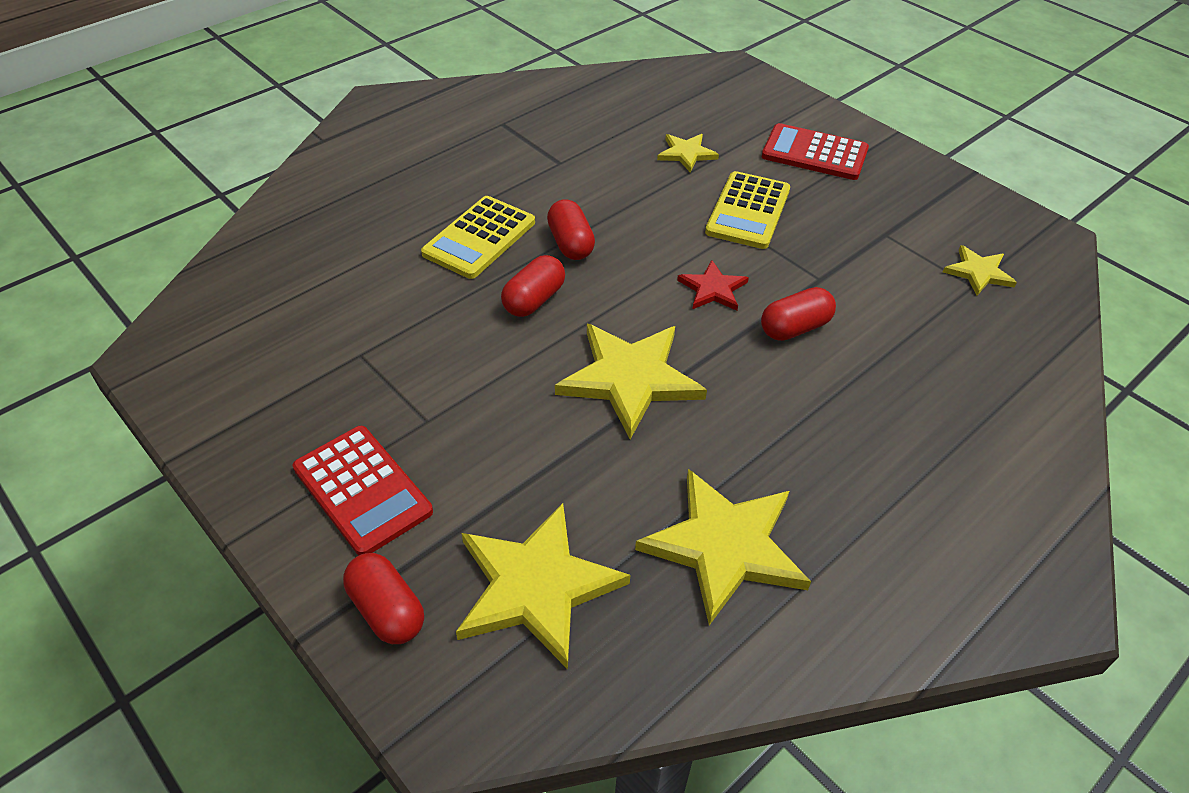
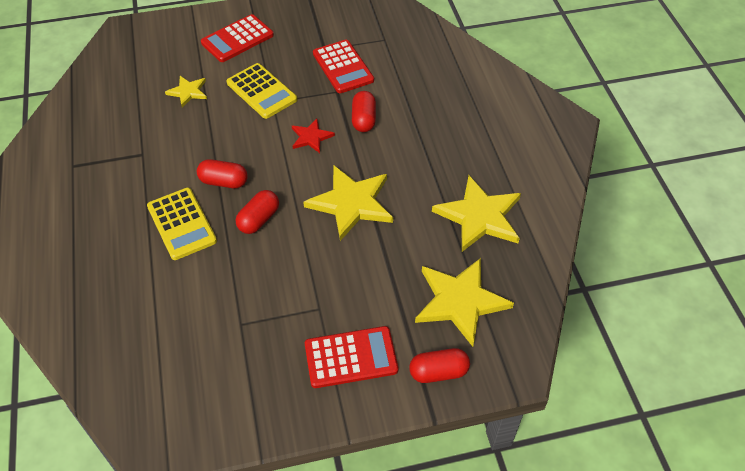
camera: 60 degrees left, 5 degrees up
red capsule [501,255,565,317] -> red capsule turned 60 degrees clockwise [236,190,279,234]
yellow star [943,245,1017,296] -> none
none -> red calculator [313,40,374,93]

